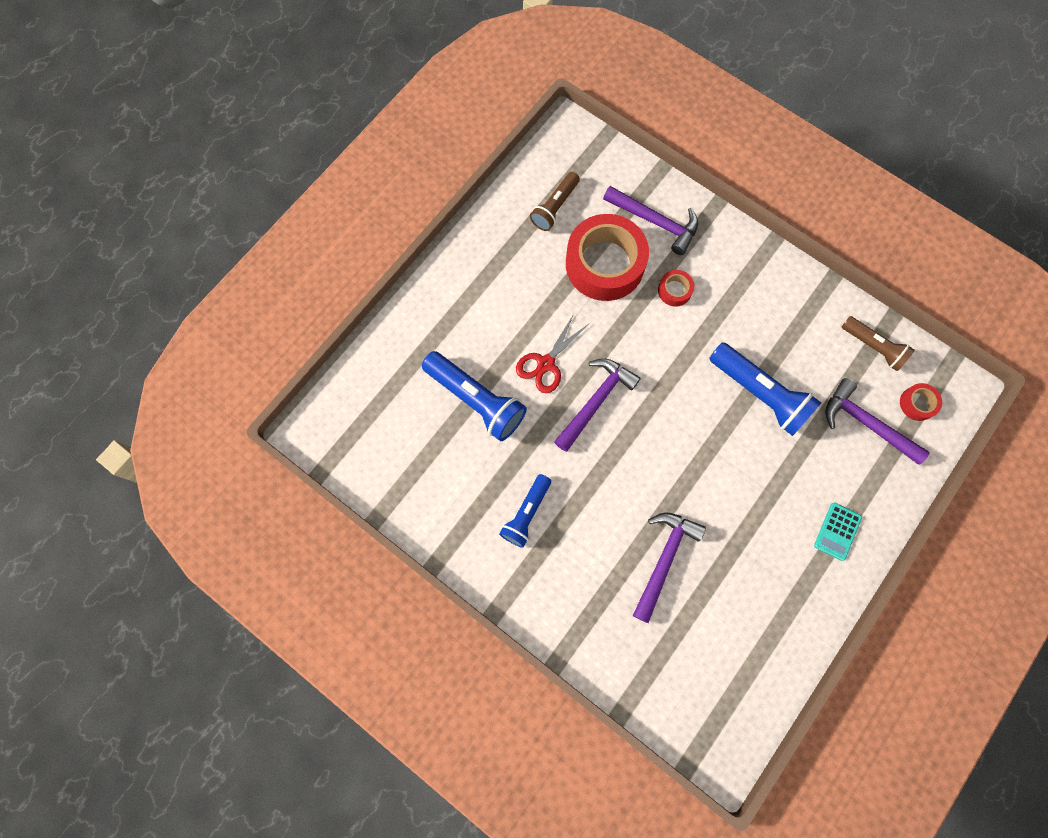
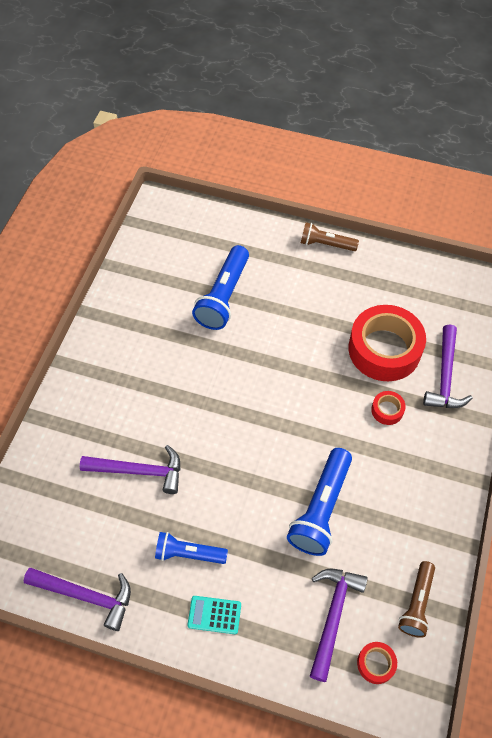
camera: 70 degrees right, 15 degrees down
blue flashlight [499,474,551,548] -> blue flashlight moved to [155,532,228,564]
red scissors [516,314,587,393] -> none
brown flashlight [530,172,580,231] -> brown flashlight moved to [301,222,359,251]
purple hammer [554,358,641,452] -> purple hammer moved to [23,568,131,631]

